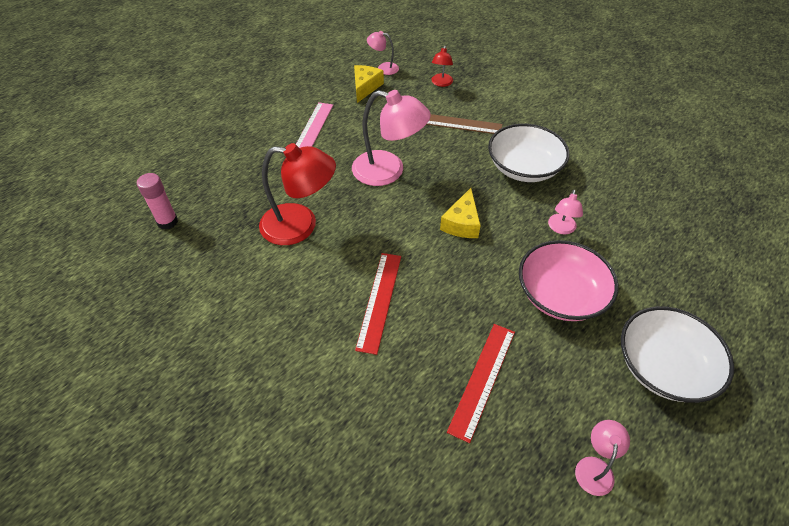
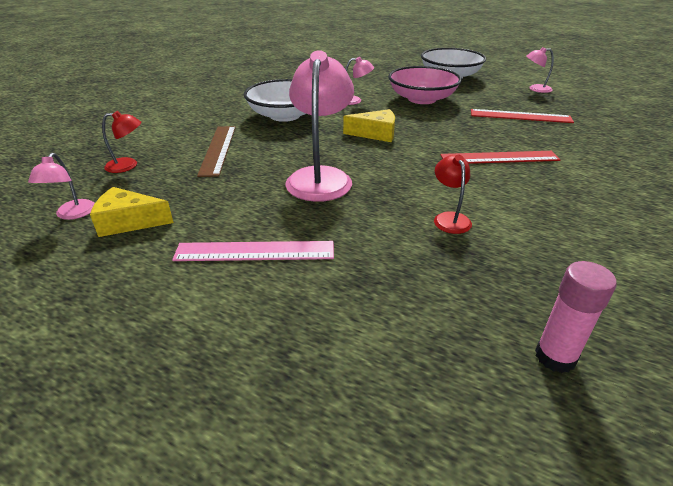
camera: 105 degrees left, 15 degrees down
red lamp [259,143,336,245] -> red lamp [434,155,472,234], size x0.49

